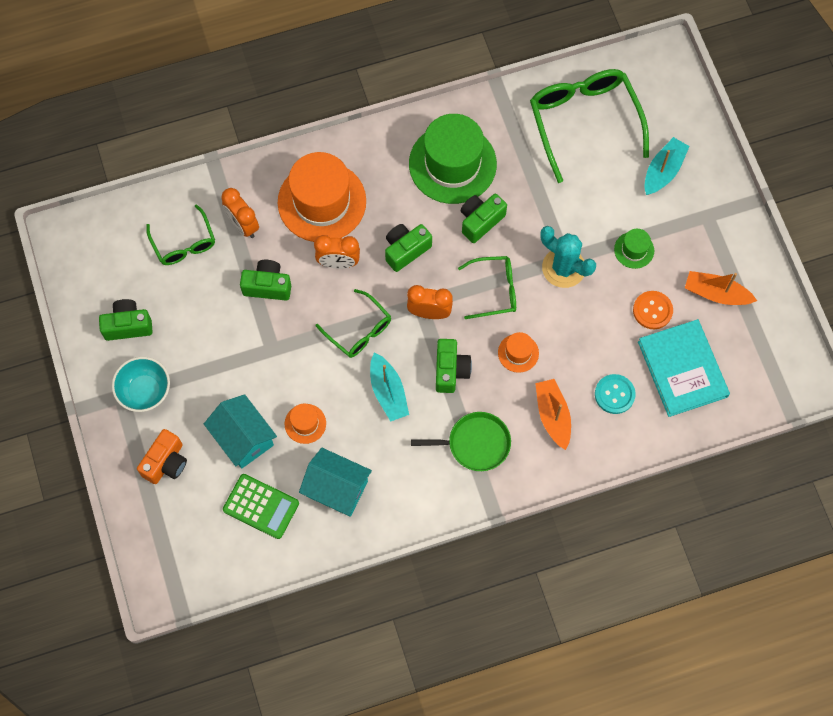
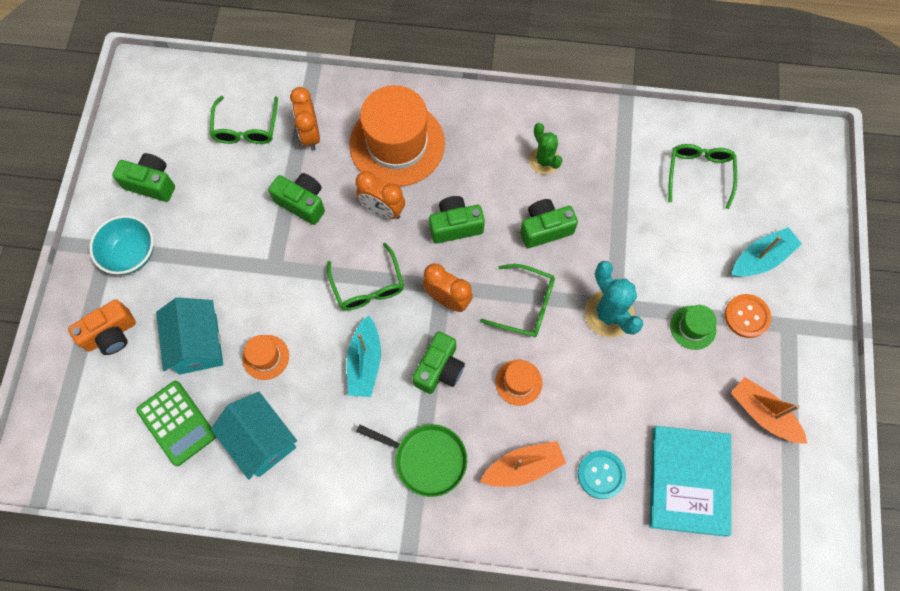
camera: 25 degrees right, 0 degrees up
green hat [409,114,497,204] -> green cactus [529,123,563,175]
green glasses [530,69,649,183] -> green glasses [668,144,737,209], size x0.56
orange boat [535,379,571,450] -> orange boat turned 60 degrees clockwise [480,441,566,487]
orange button [633,291,673,329] -> orange button moved to [725,294,771,338]

